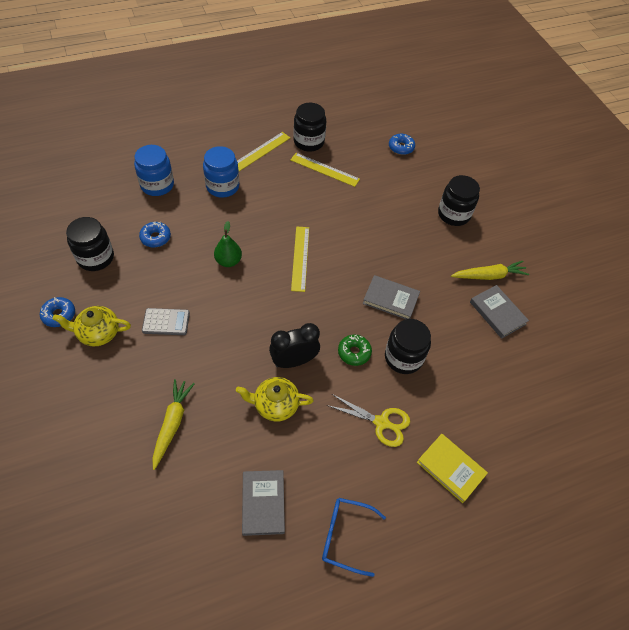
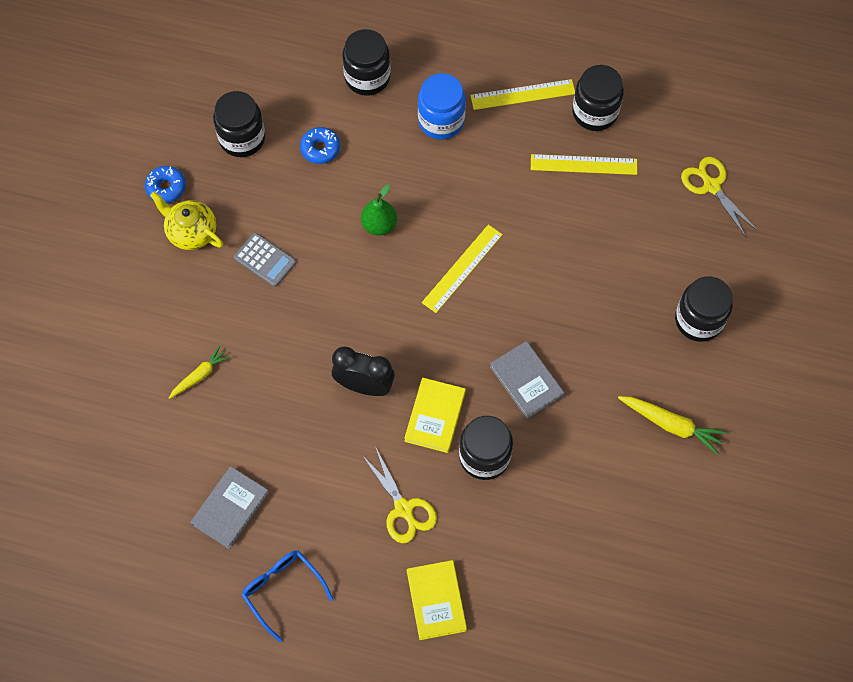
camera: 40 degrees right, 10 degrees up
blue jar [134,145,174,196] -> black jar [342,29,391,96]
yellow carrot [152,379,195,470] -> yellow carrot [169,346,230,399], size x0.66
yellow teapot [236,377,314,422] -> none
yellow ruler [290,153,360,187] -> yellow ruler turned 60 degrees counterclockwise [531,154,637,175]
green donut [338,334,372,366] -> yellow book [404,378,466,453]
blue donut [389,134,415,155] -> yellow scissors [681,157,758,237]
grey book [470,285,529,339] -> none

